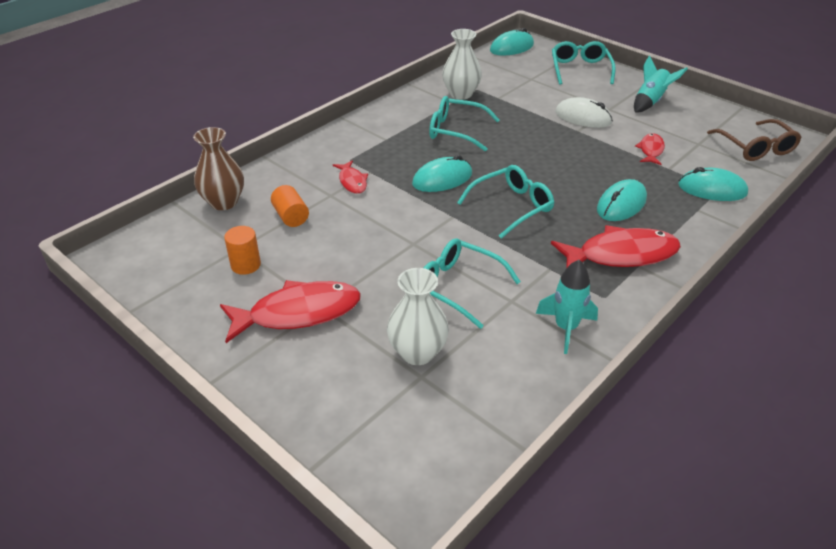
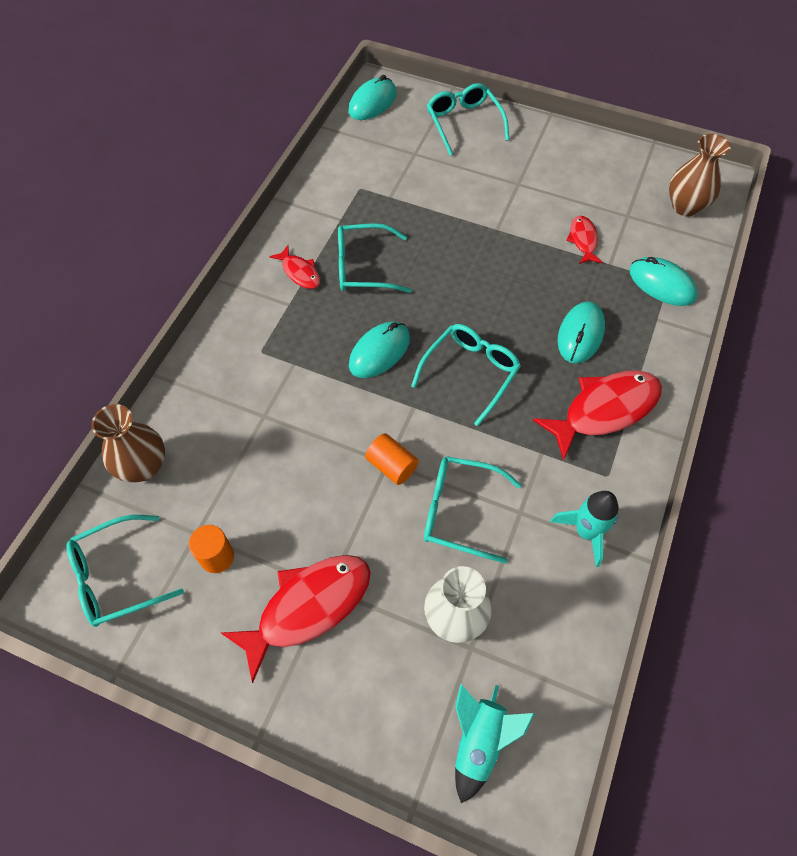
camera: 20 degrees left, 20 degrees up
orange cylinder [271,185,309,227] -> orange cylinder moved to [365,433,419,485]
red fish [333,160,368,194] -> red fish moved to [269,245,320,289]
white vase [442,29,482,100] -> none
white mouse [555,97,613,128] -> none
turquoise rocket [634,55,688,113] -> turquoise rocket moved to [455,684,535,803]
turquoise mouse [678,167,748,201] -> turquoise mouse turned 45 degrees clockwise [629,257,698,306]
brown glasses [707,119,802,161] -> brown vase [669,134,731,217]
none -> turquoise glasses [67,515,184,627]

